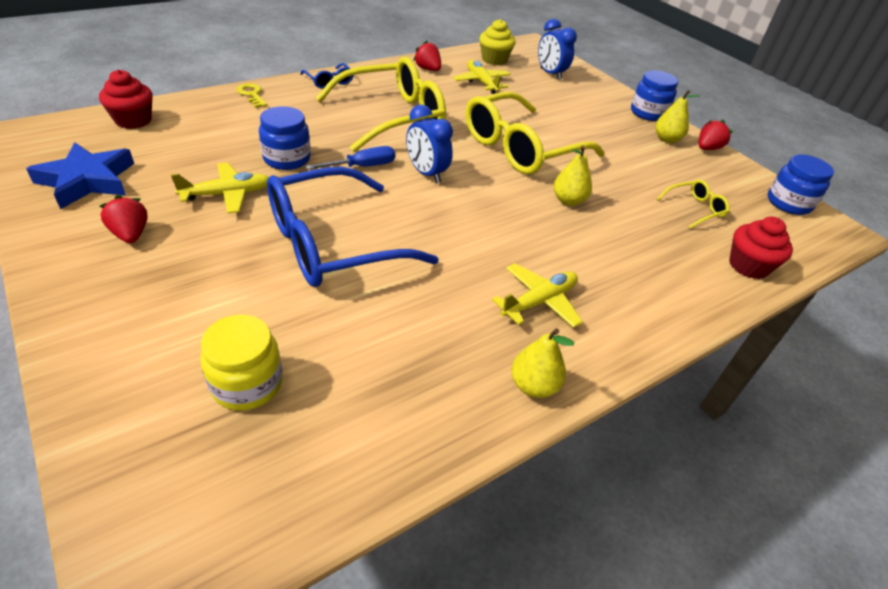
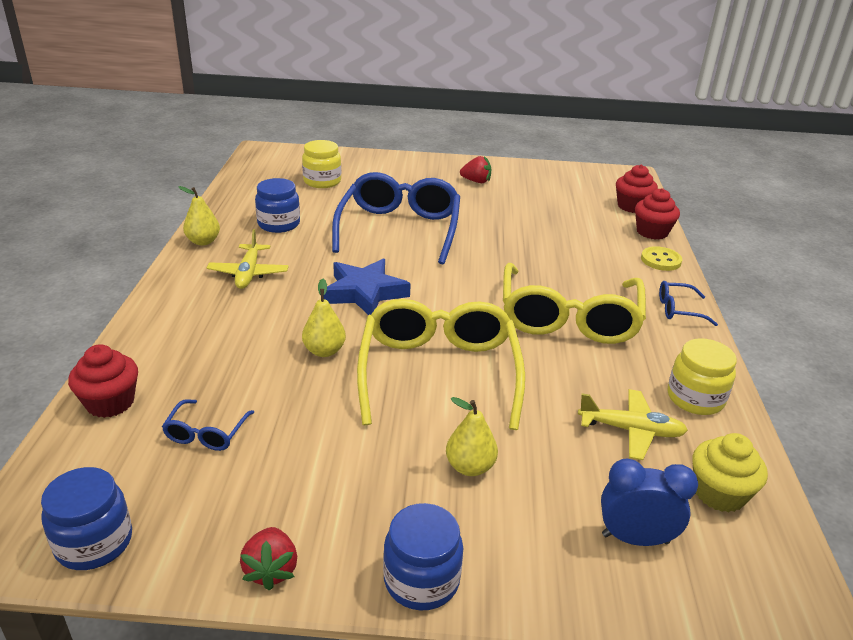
camera: 130 degrees right, 10 degrees down
blue star [26,142,134,209] -> blue star moved to [324,259,411,315]
yellow plane [171,162,269,213] -> none
yellow key [237,83,267,108] -> yellow button [641,246,682,271]
blue jar [259,106,311,170] -> blue jar moved to [255,178,300,233]
blue screwdriver [305,146,395,170] -> none
blue clock [406,105,453,183] -> none
red strawberry [413,41,441,71] -> yellow jar [668,338,737,415]
yellow pear [655,90,700,143] -> yellow pear moved to [446,397,498,476]
yellow glasses [657,180,730,229] -> blue glasses [162,399,254,451]
none -> red cupcake [635,188,680,240]

